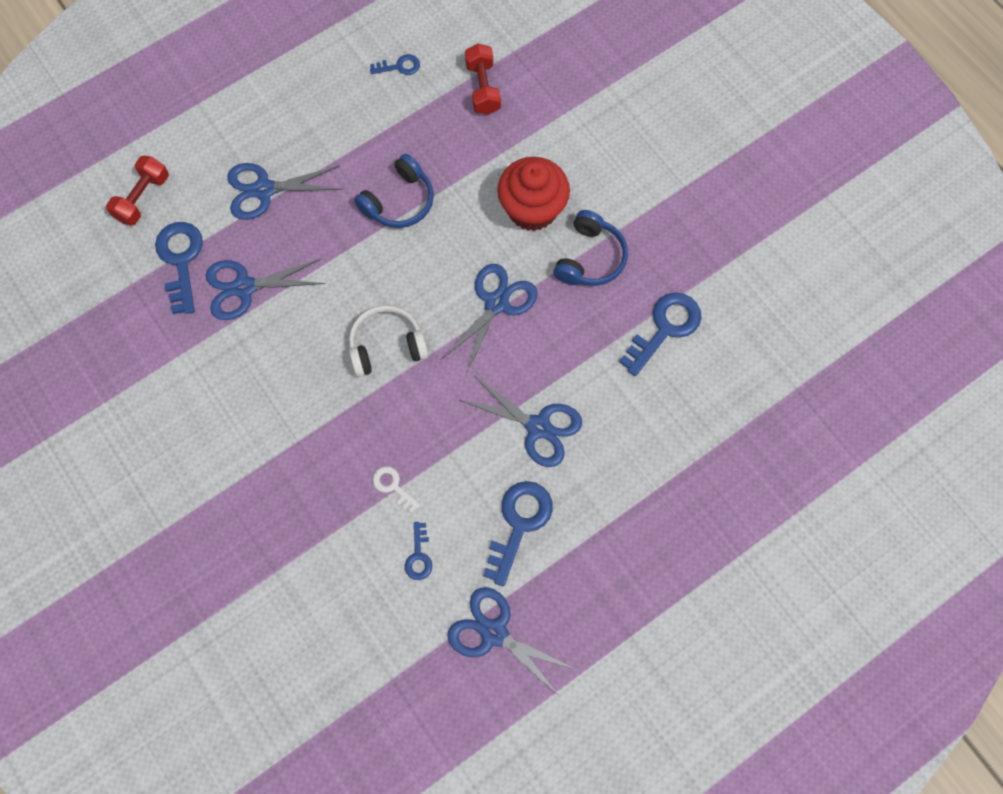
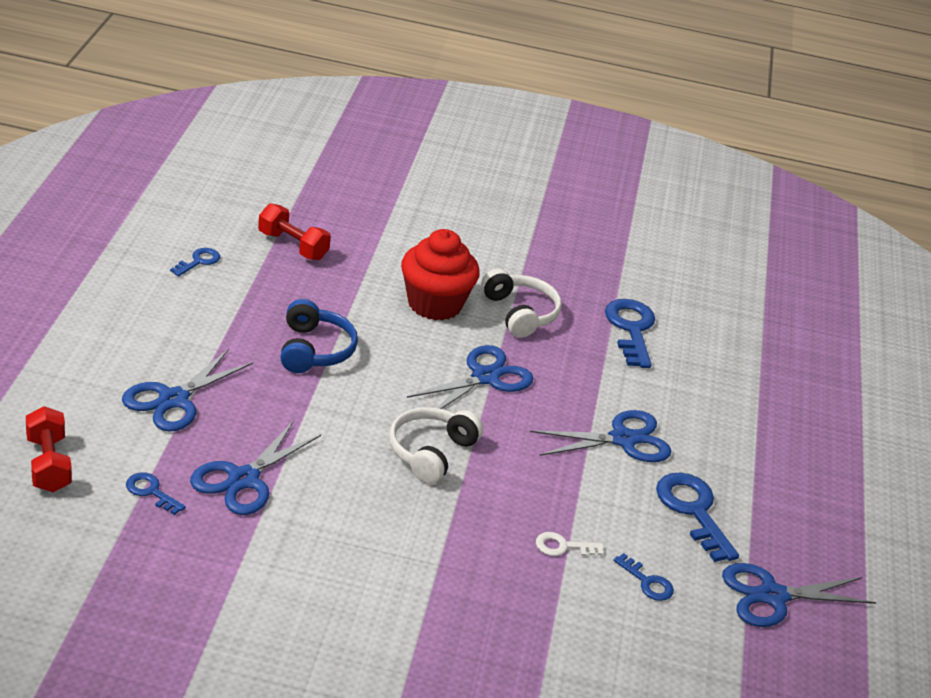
camera: 50 degrees left, 35 degrees down
blue key [155,222,203,314] -> blue key [126,472,186,515], size x0.53
blue scissors [441,264,538,374] -> blue scissors turned 60 degrees clockwise [407,345,533,409]
blue headphones [553,210,628,286] -> white headphones [481,269,562,338]

